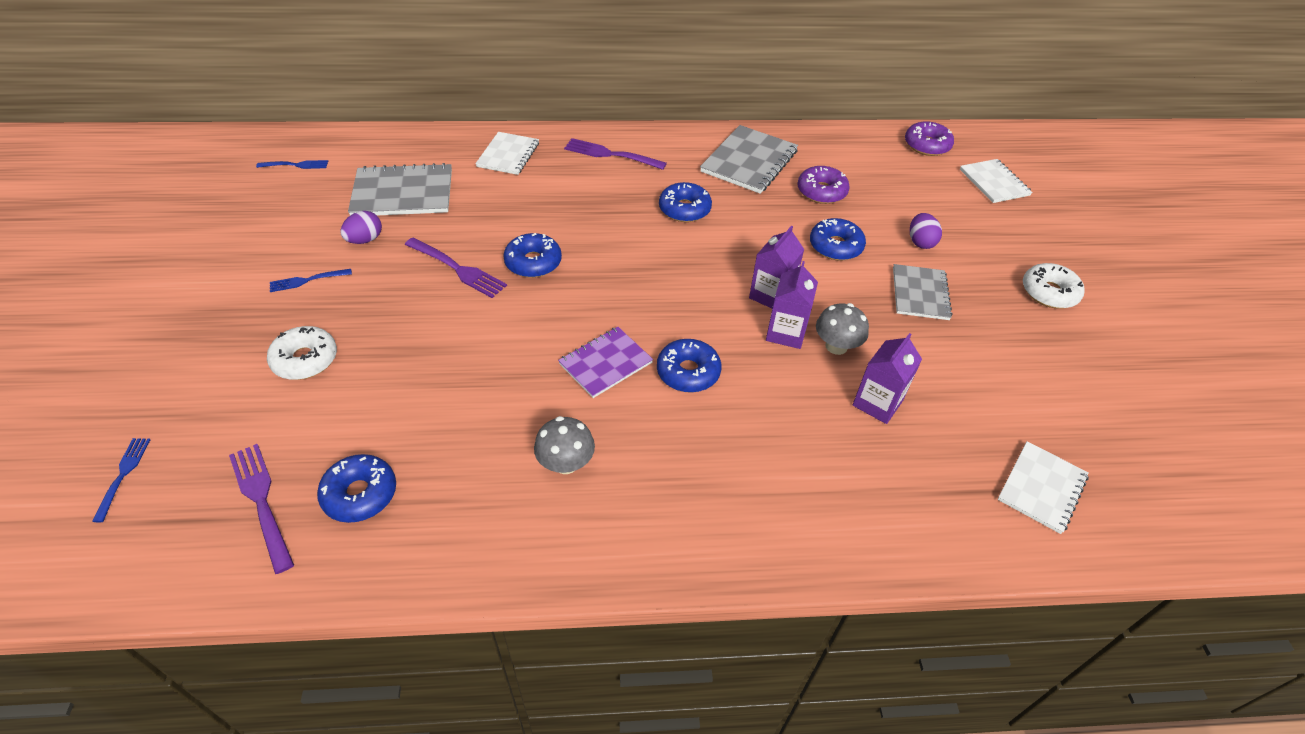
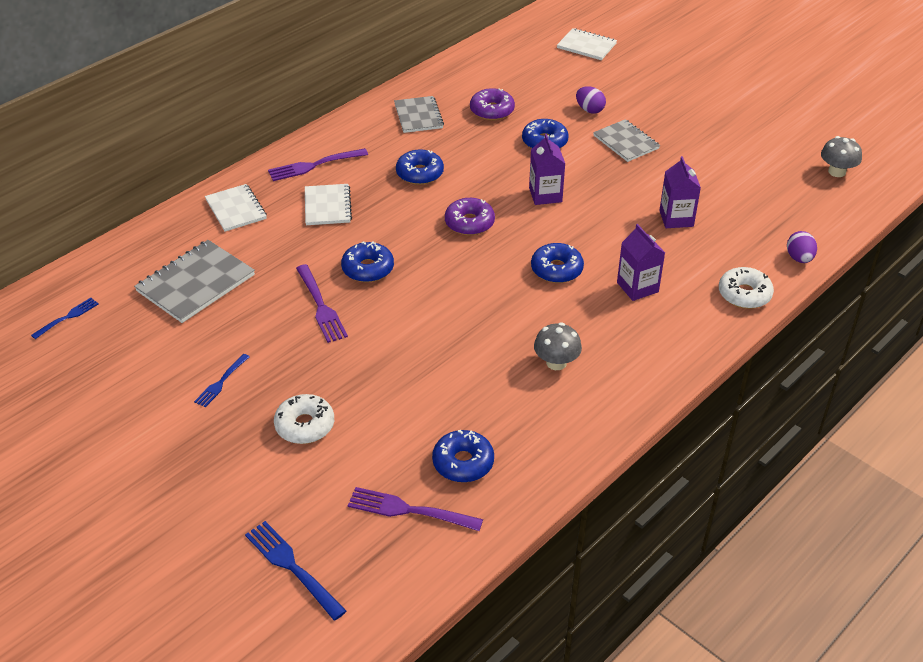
camera: 40 degrees left, 5 degrees down
blue fork [92,438,151,522] -> blue fork [245,521,346,621], size x1.60
purple egg [340,211,382,244] -> purple egg moved to [787,231,817,263]
purple fork [405,238,507,298] -> purple fork turned 75 degrees clockwise [296,264,348,343]
purple notebook [558,327,653,398] -> none
grey notebook [700,125,798,194] -> grey notebook [394,96,444,133], size x0.66
purple carton [766,261,818,349] -> purple carton moved to [617,224,665,301]
grey mushroom [816,303,869,355] -> grey mushroom moved to [821,136,862,177]
purple donut [905,121,954,156] -> purple donut moved to [445,198,495,235]
white notebook [998,441,1089,534] -> white notebook moved to [305,184,352,225]
white donut [1023,263,1085,308] -> white donut moved to [719,267,774,309]

